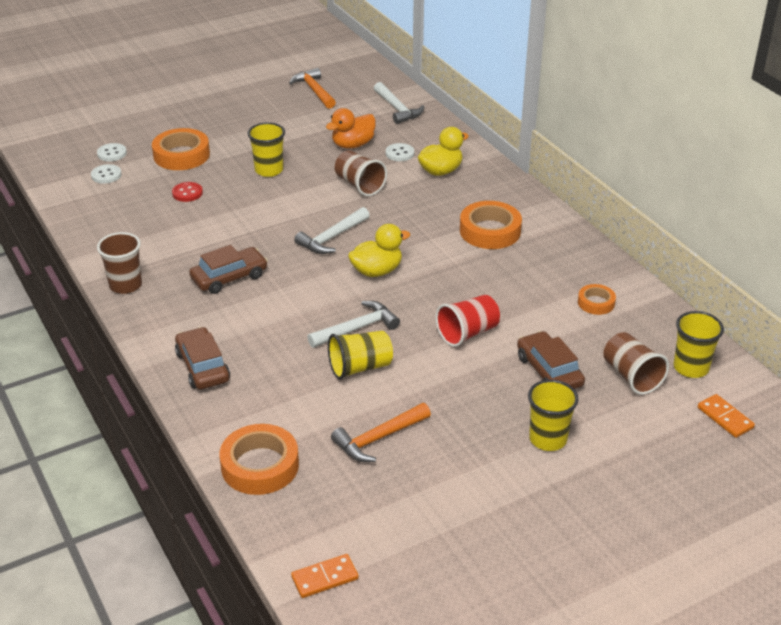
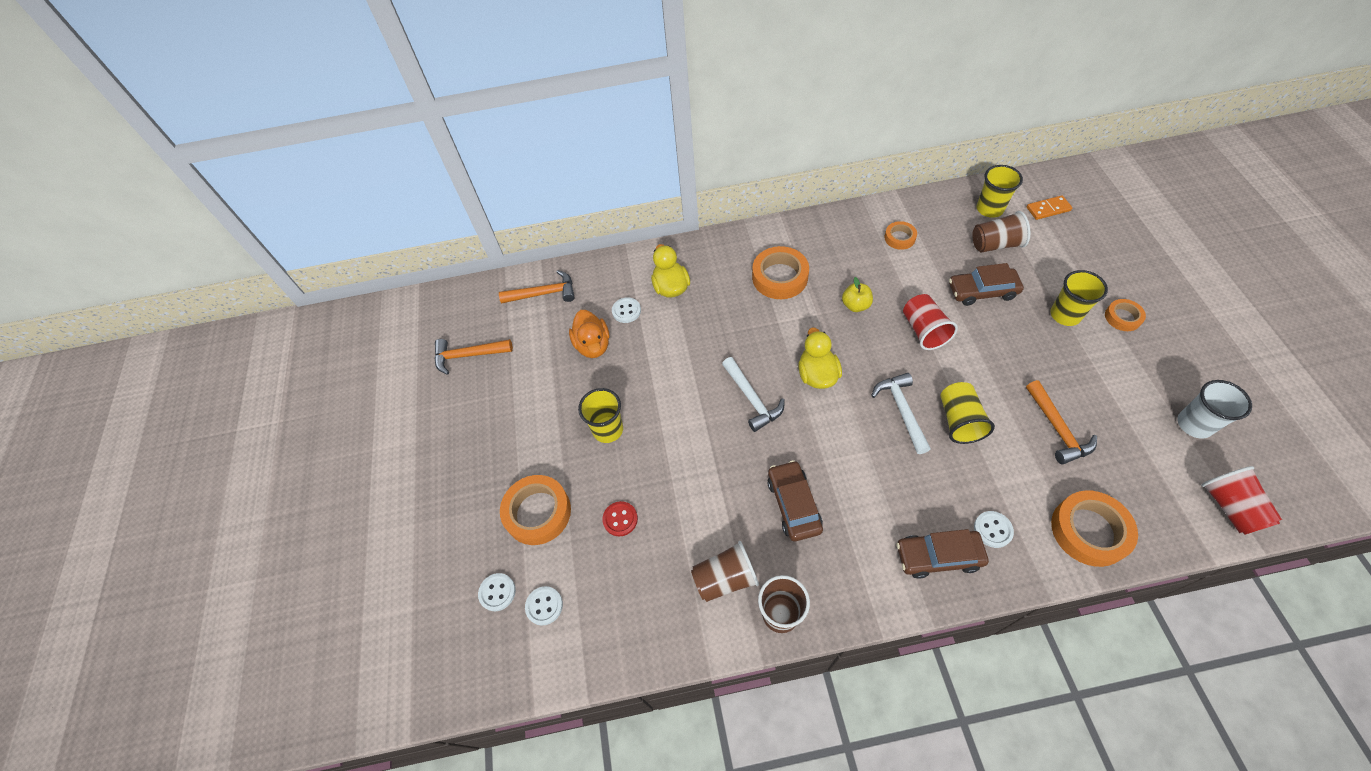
camera: 65 degrees left, 20 degrees up
orange domino [291,554,359,598] -> red cup [1201,466,1282,535]
brown cup [335,150,387,196] -> brown cup moved to [691,541,759,602]
white hammer [374,82,424,124] -> orange hammer [499,270,575,303]
none -> yellow apple [842,277,873,312]
none -> white button [974,511,1014,548]
none -> orange tape [1105,299,1146,331]
none -> white cup [1177,380,1252,439]

